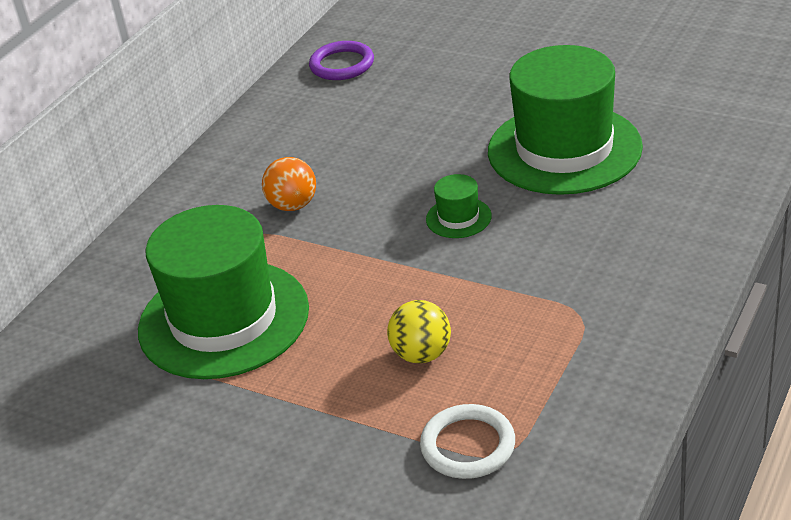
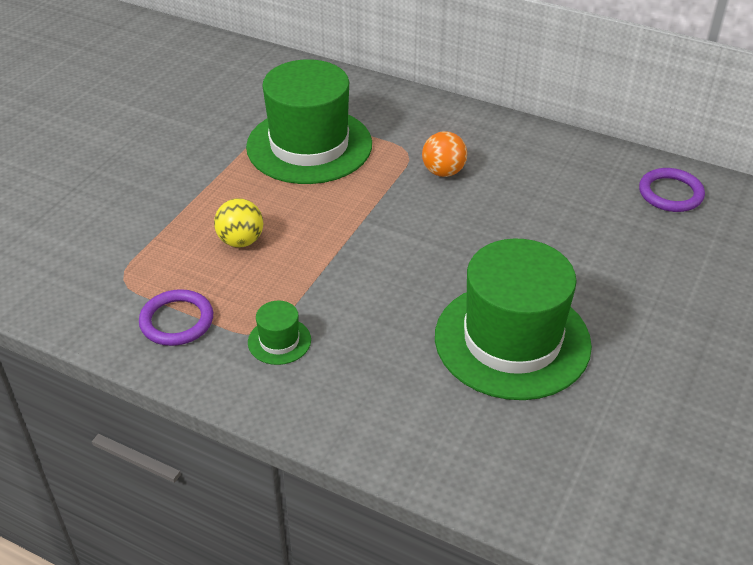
camera: 85 degrees right, 5 degrees up
white ring [420,404,515,479] -> none
green hat [426,174,492,238] -> green hat moved to [248,301,311,365]
none -> purple ring [139,289,213,346]

